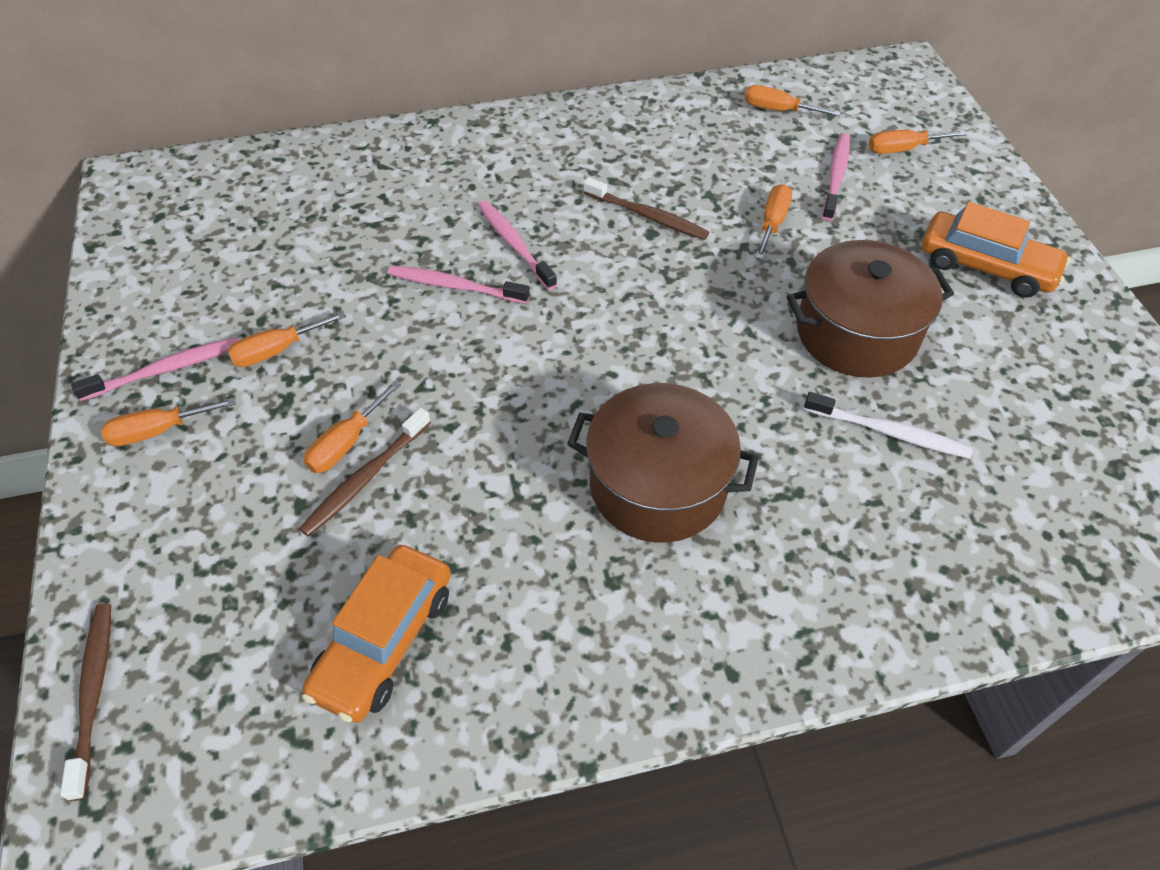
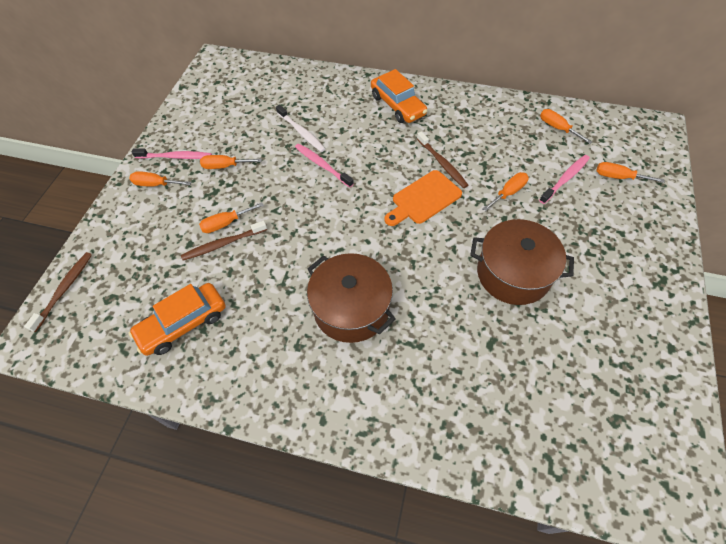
camera: 30 degrees right, 5 degrees up
pink toothbrush [478,200,557,290] -> none
white toothbrush [804,392,973,459] -> white toothbrush moved to [276,105,325,152]
orange car [921,202,1070,298] -> orange car moved to [371,69,428,123]
none -> orange cutting board [384,170,462,226]

